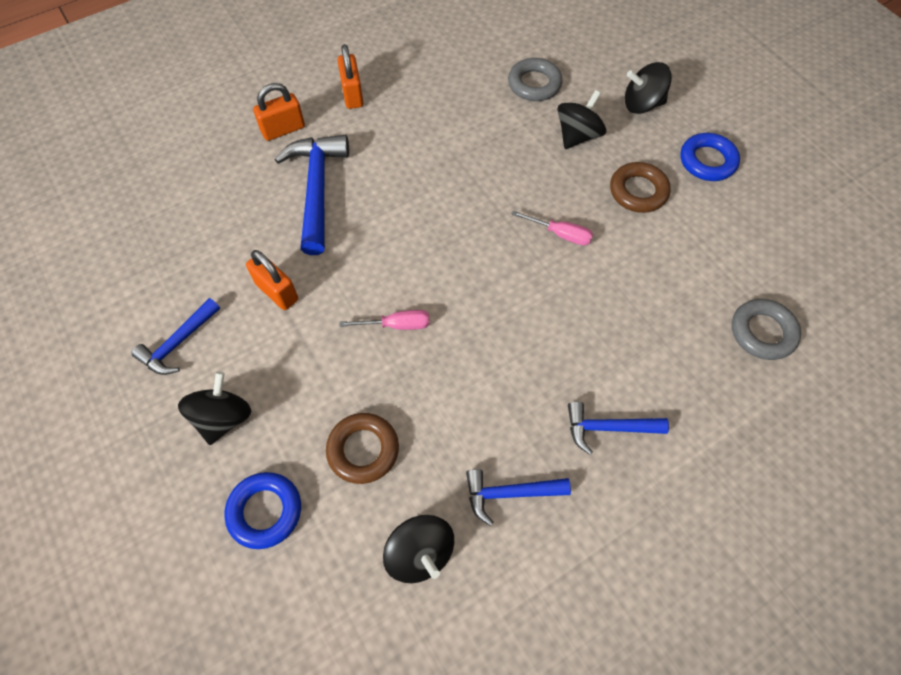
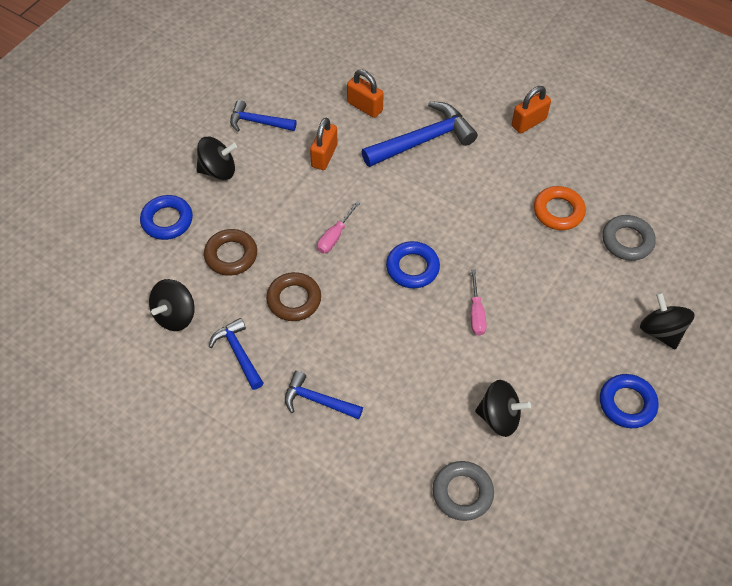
camera: 65 degrees right, 5 degrees down
orange padlock [253,83,305,141] -> orange padlock moved to [347,70,384,118]
pink screwdriver [339,310,430,330] -> pink screwdriver turned 60 degrees clockwise [317,201,361,253]
black spinning top [557,90,606,149] -> black spinning top moved to [475,380,531,437]
blue hammer [568,402,669,455] -> blue hammer turned 45 degrees counterclockwise [285,371,363,419]
brown ring [610,162,671,213] -> brown ring moved to [266,272,321,321]
none -> blue ring [386,241,440,289]
none -> orange ring [534,186,586,230]

